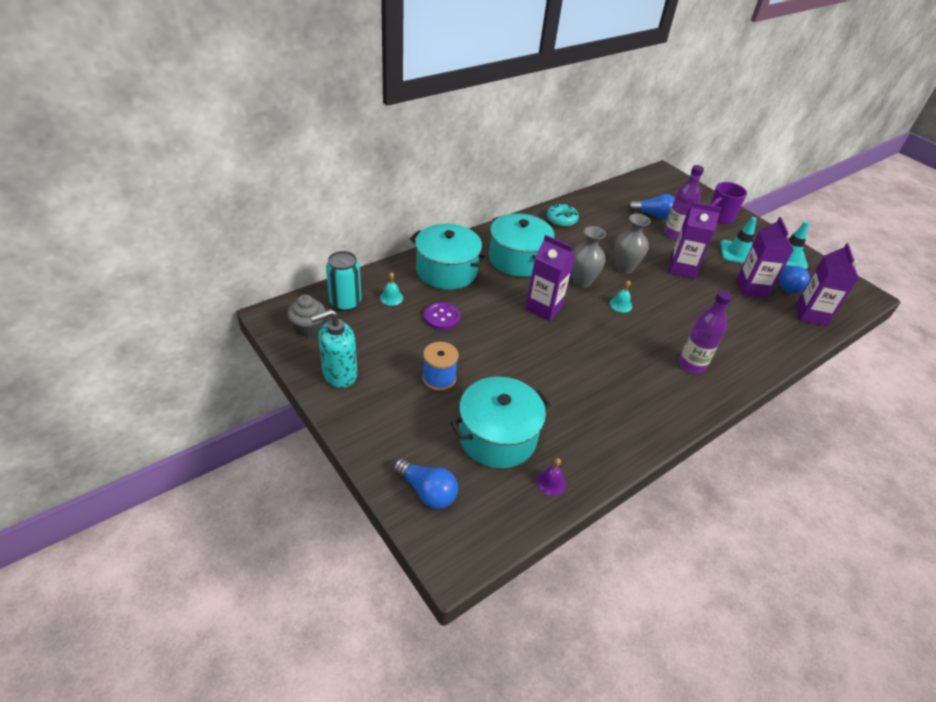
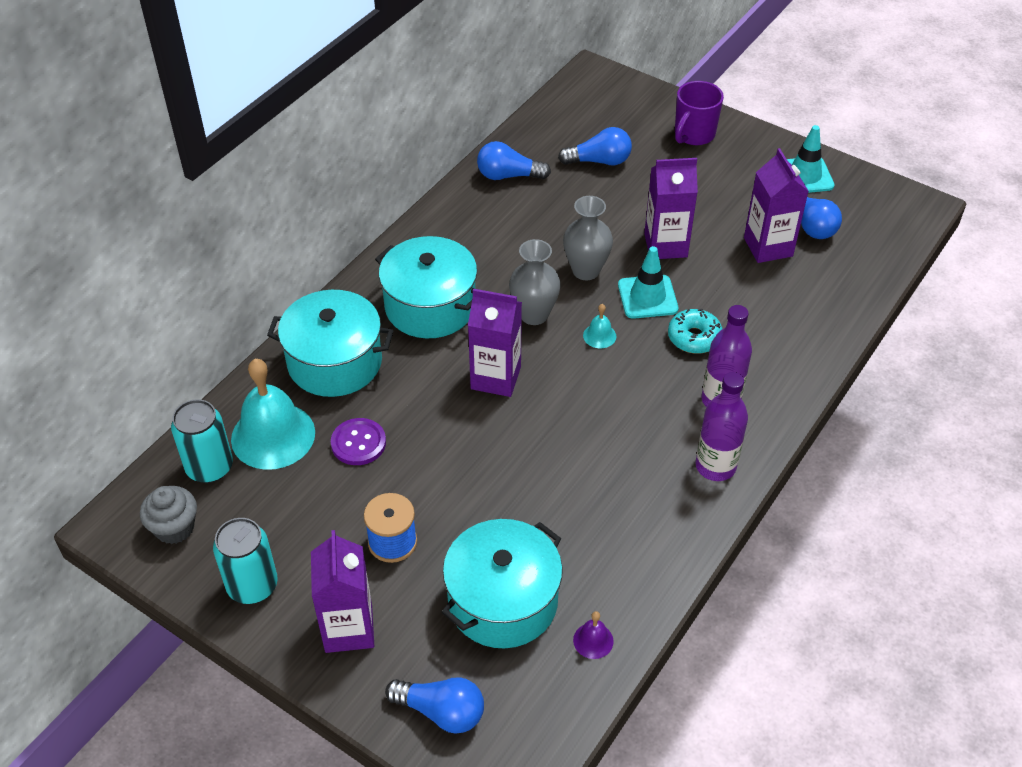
camera: 15 degrees left, 5 degrees up
turquoise soap dispenser [310,309,357,388] -> turquoise can [213,518,278,604]
turquoise bell [380,272,403,306] -> turquoise bell [231,359,315,470], size x2.35
turquoise donut [547,203,579,227] -> turquoise donut moved to [668,309,723,354]
purple bottle [664,165,704,239] -> purple bottle moved to [696,372,748,481]
turquoise traffic cone [720,217,757,264] -> turquoise traffic cone moved to [618,246,678,319]
purple carton [796,243,859,326] -> purple carton moved to [311,530,374,653]
none -> blue light bulb [477,141,551,180]

